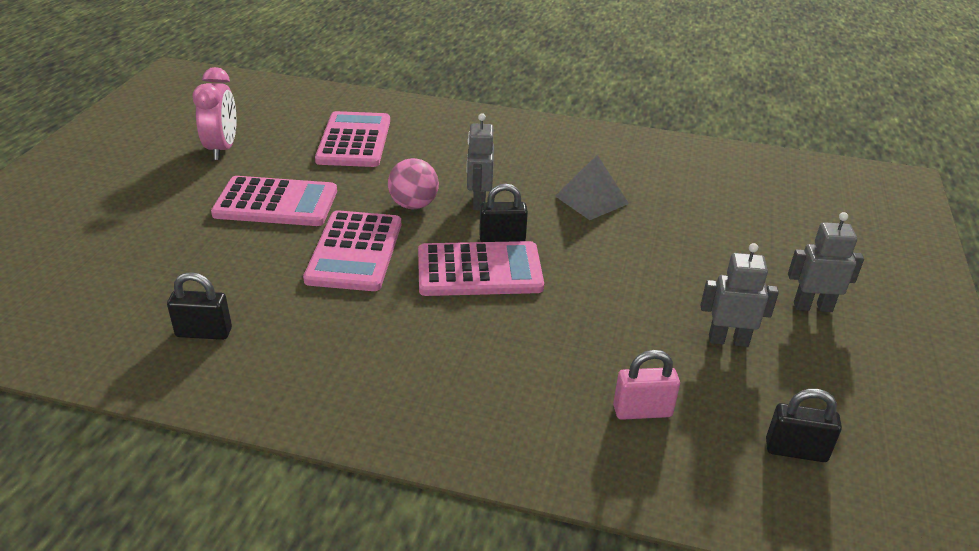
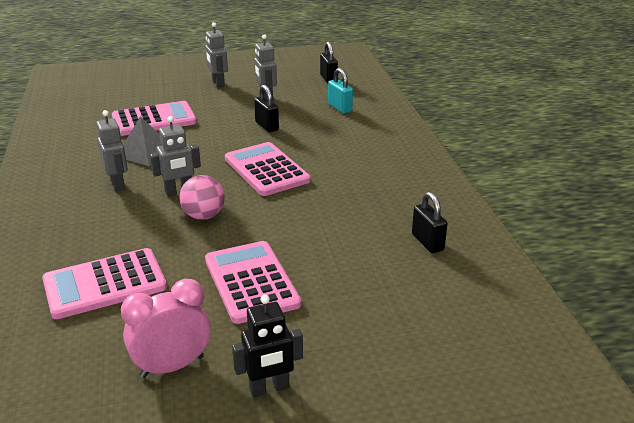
camera: 115 degrees left, 5 degrees down
pink calculator [303,210,401,291] -> pink calculator moved to [112,101,197,136]
black padlock [479,184,528,242] -> black padlock moved to [254,85,279,132]
pink padlock [613,350,680,420] -> turquoise padlock [328,68,353,114]
none -> grey robot [96,110,128,191]
none -> black robot [232,295,303,397]

